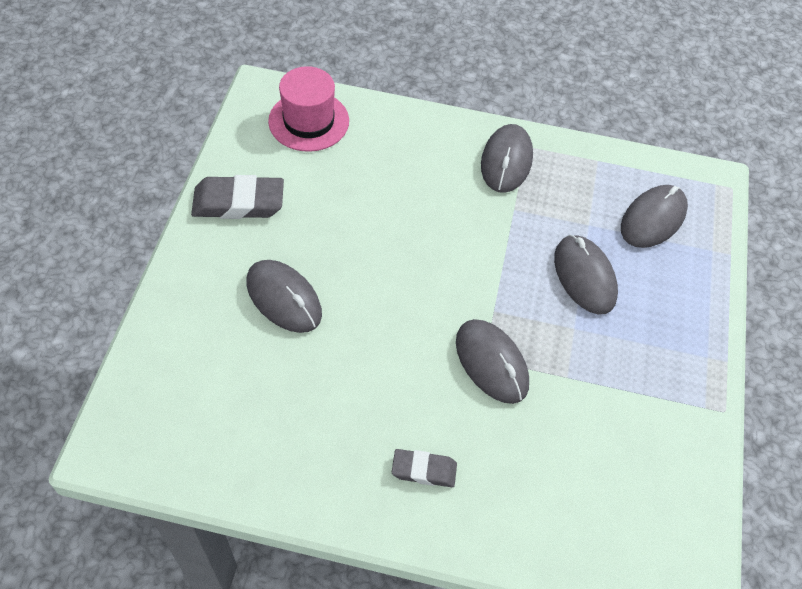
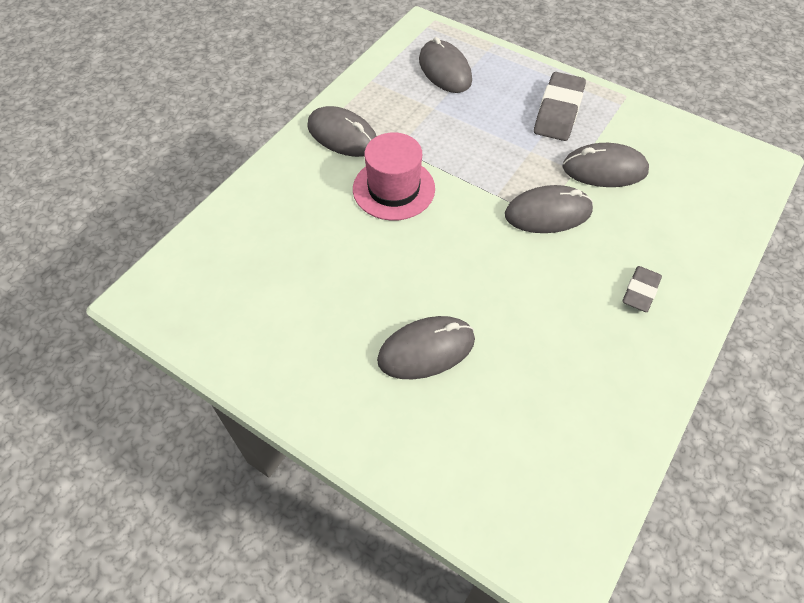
camera: 65 degrees left, 0 degrees up
grey eraser [191,175,284,219] -> grey eraser moved to [534,72,586,141]
pink hat [268,66,349,152] -> pink hat moved to [353,132,435,221]
grey mouse [554,235,618,315] -> grey mouse moved to [562,143,649,187]

